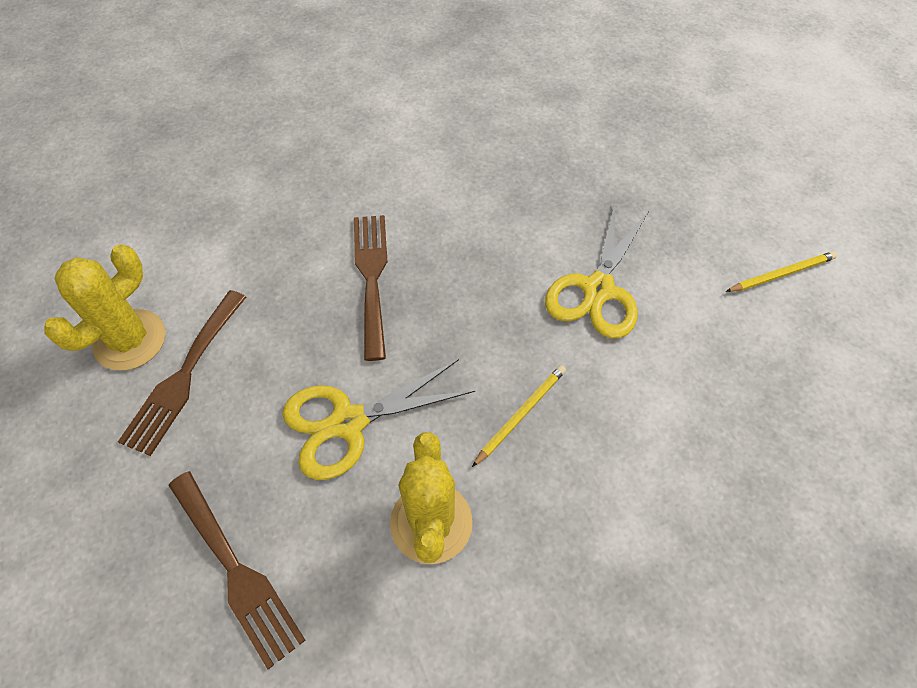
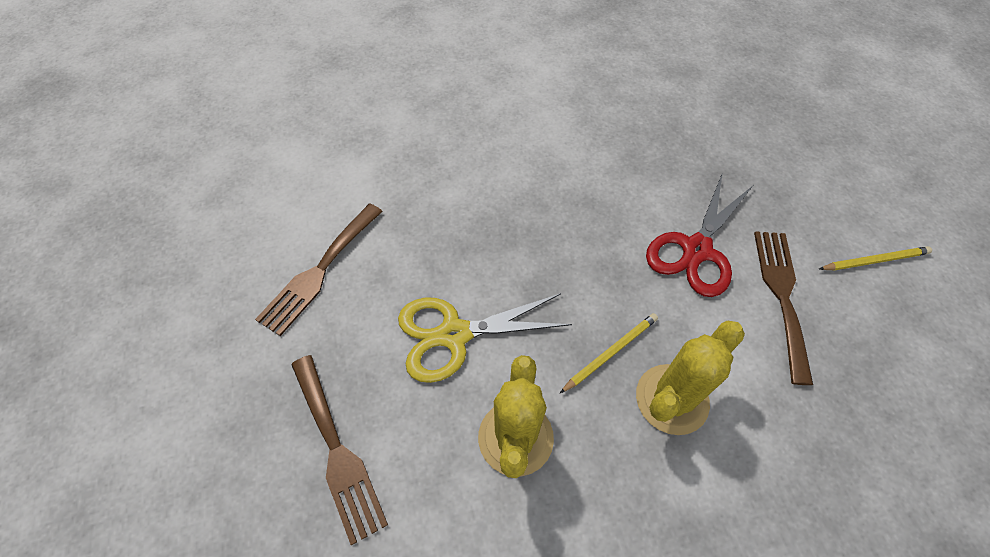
camera: 10 degrees right, 0 degrees up
yellow cactus [44,244,165,371] -> yellow cactus moved to [636,320,745,435]
brown fork [354,215,387,361] -> brown fork moved to [754,231,813,385]
yellow scissors [545,204,649,339] -> red scissors [646,172,753,297]

